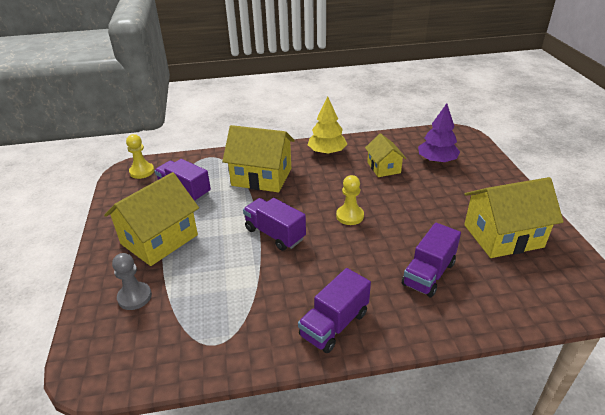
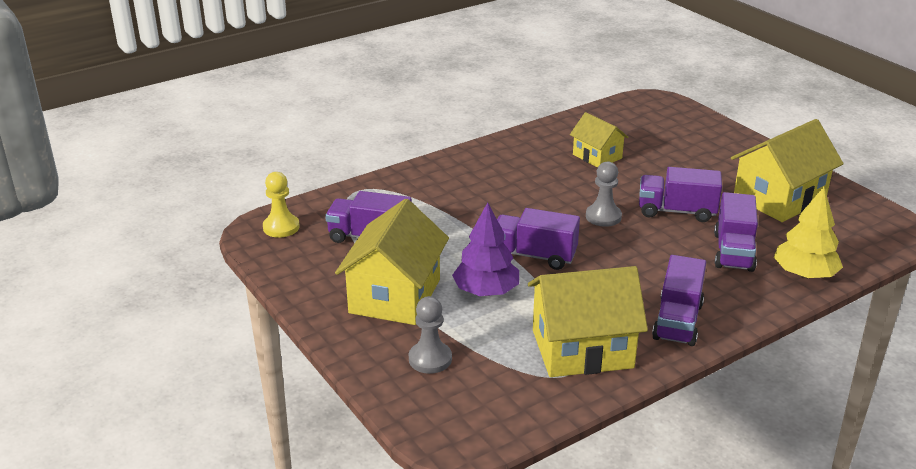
camera: 25 degrees left, 5 degrees down
yellow house [222,125,295,192] -> yellow house moved to [528,266,648,377]
yellow tree [308,96,347,155] -> yellow tree moved to [774,187,843,279]
yellow pawn [336,175,364,225] -> grey pawn [586,161,622,227]
purple tree [418,103,460,163] -> purple tree moved to [452,202,519,296]
none -> purple truck [639,167,722,222]

